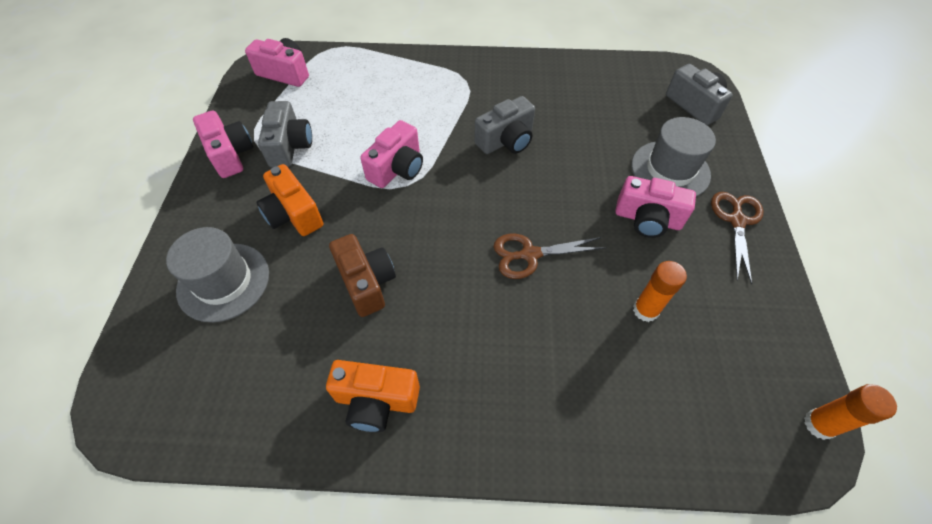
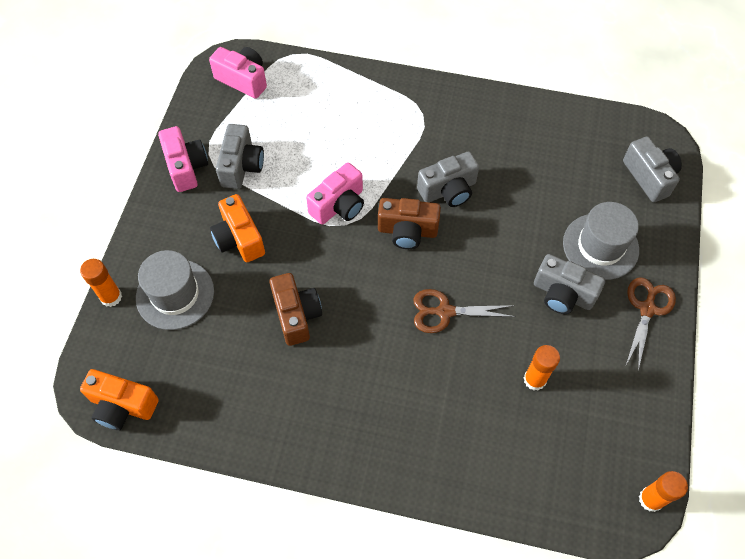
camera: 10 degrees right, 5 degrees up
orange camera [326,360,420,432] -> orange camera moved to [80,369,159,430]
pink camera [615,176,696,238] -> grey camera [534,254,605,314]
none -> orange glue stick [80,259,122,307]
none -> brown camera [378,198,441,249]

